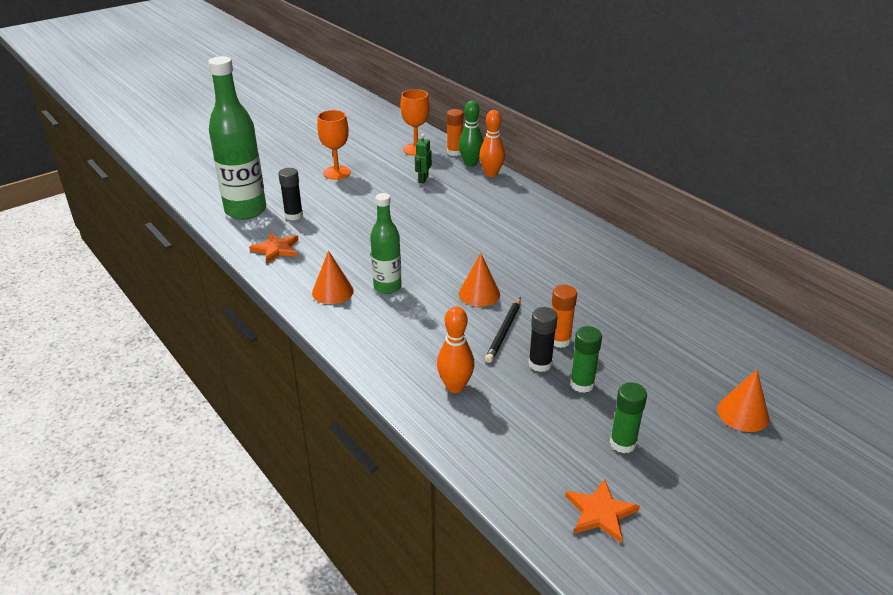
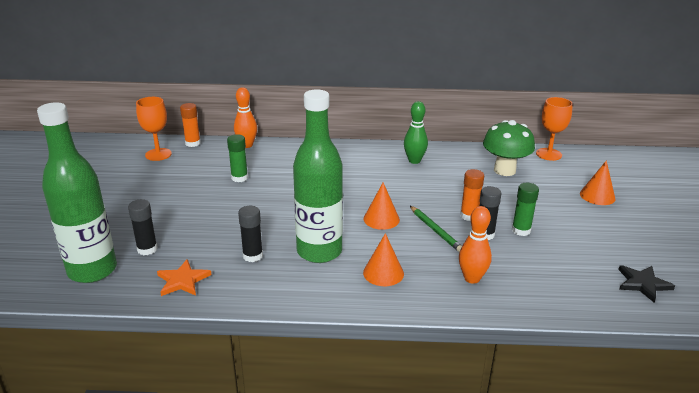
camera: 50 degrees left, 5 degrees down
orange cone [312,250,354,304] -> orange cone moved to [363,233,404,286]
orange goblet [317,110,351,180] -> orange goblet moved to [536,97,573,161]
green bottle [370,193,402,294] -> green bottle [293,89,343,263], size x1.71
green robot [415,134,432,183] -> none
green bowling pin [459,101,483,167] -> green bowling pin moved to [404,101,428,164]
black pencil [485,297,521,363] -> green pencil [410,206,462,253]
orange star [565,479,640,543] -> black star [618,265,675,303]
green glue stick [610,382,647,453] -> green glue stick moved to [227,134,248,182]
none -> black glue stick [238,206,263,262]
none -> green mushroom [483,120,535,176]

